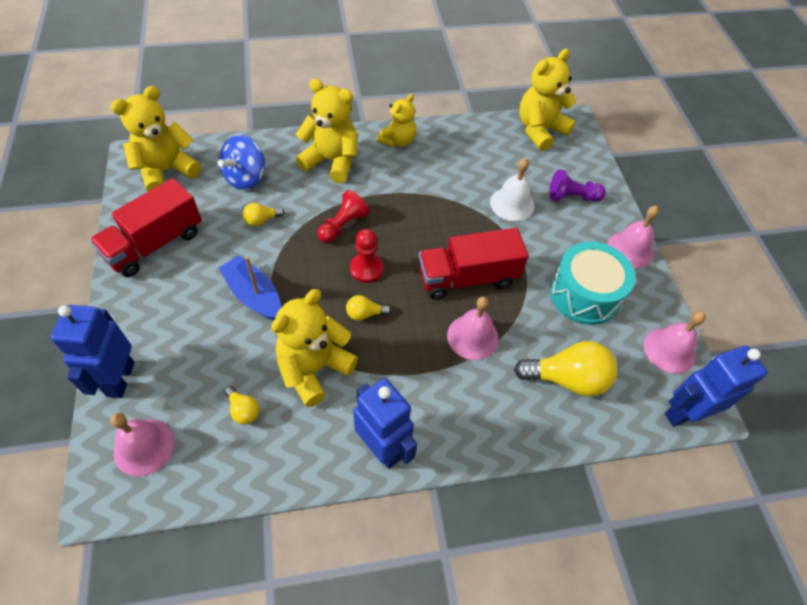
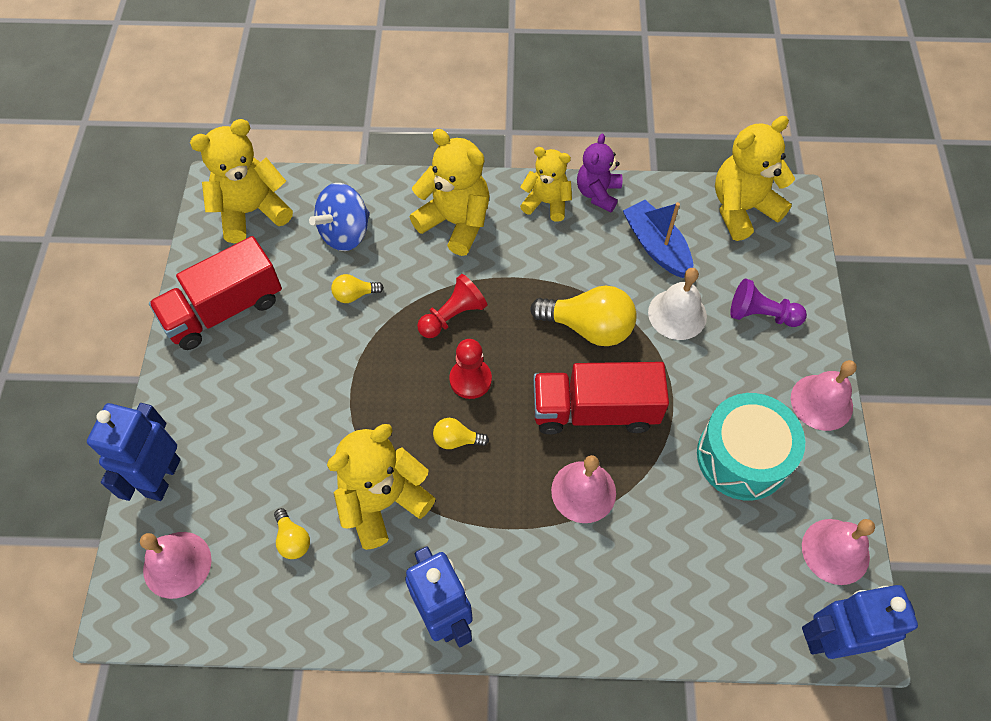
camera: 15 degrees right, 5 degrees up
blue boat [219,255,281,320] -> blue boat moved to [623,200,693,278]
yellow teddy bear [377,94,416,147] -> yellow teddy bear turned 120 degrees counterclockwise [520,147,572,222]
yellow light bulb [514,341,617,397] -> yellow light bulb moved to [530,285,637,346]
none -> purple teddy bear [577,134,623,212]

